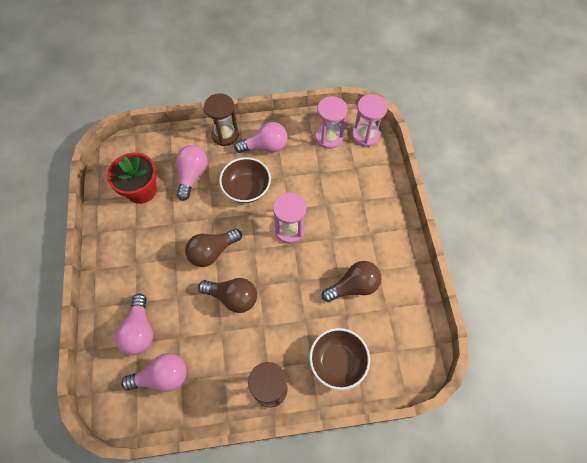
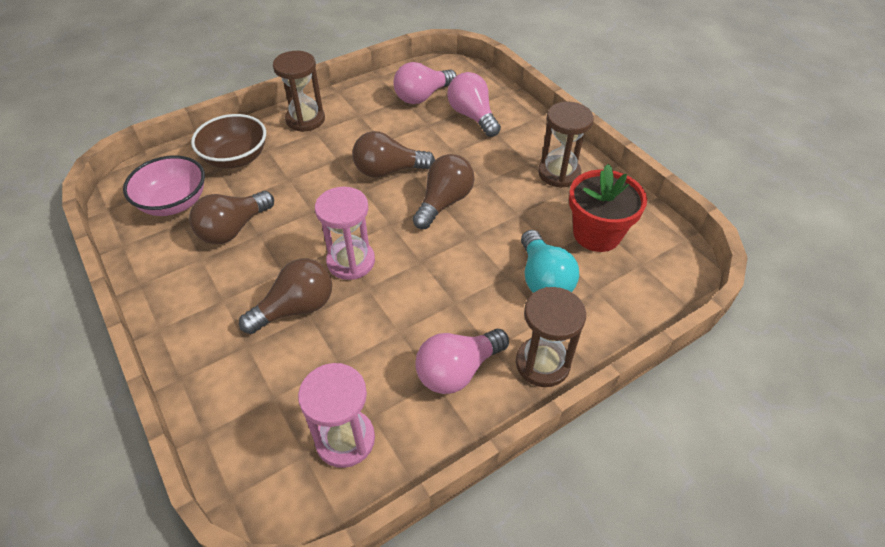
camera: 155 degrees right, 15 degrees down
pink light bulb [176,145,208,201] -> turquoise light bulb [521,230,579,293]
brown bowl [219,157,271,203] -> none
pink hourglass [352,94,388,147] -> none
none -> pink bowl [123,155,205,216]
none -> brown light bulb [239,259,332,334]
none -> brown hourglass [538,102,594,188]

